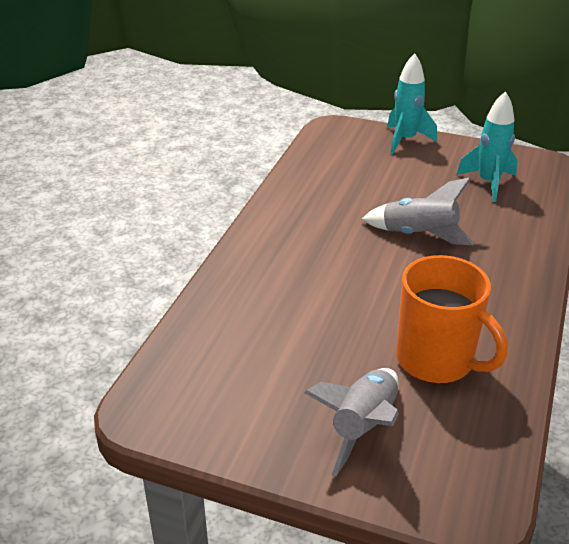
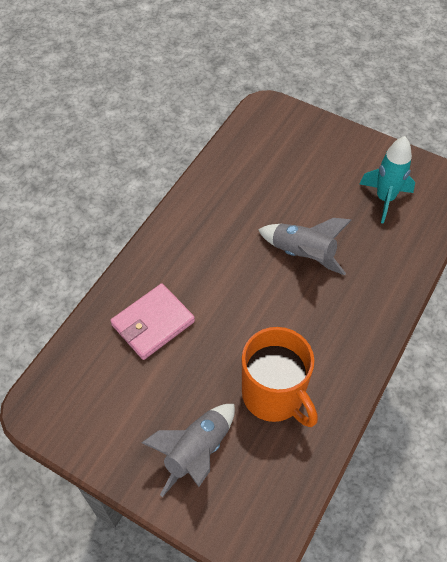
camera: 10 degrees right, 20 degrees up
turquoise rocket [387,53,437,154] -> none
none -> pink wallet [110,283,195,360]

